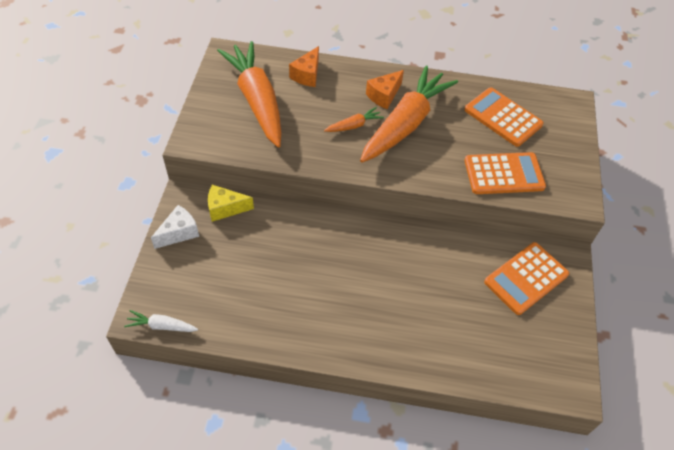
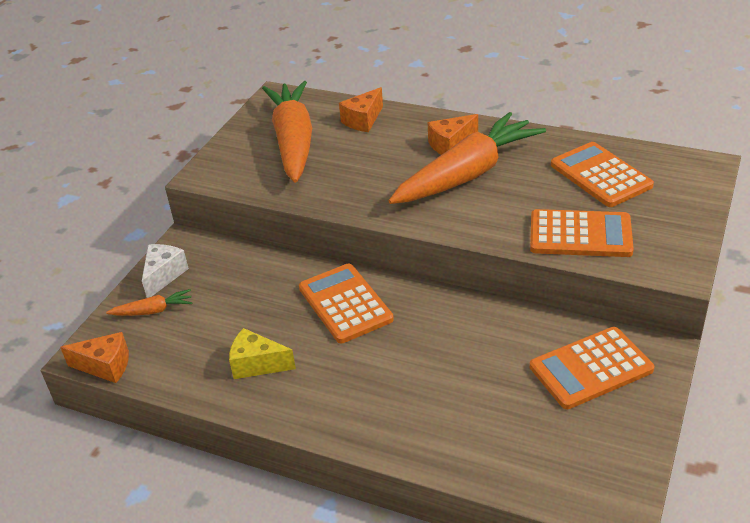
camera: 20 degrees right, 15 degrees down
white carrot [124,310,198,332] -> orange cheese [60,332,129,383]
white cheese [151,205,199,249] -> white cheese turned 45 degrees counterclockwise [142,244,189,298]
yellow cheese [208,185,254,222] -> yellow cheese moved to [229,328,296,379]
orange carrot [324,107,384,132] -> orange carrot moved to [106,289,193,316]
none -> orange calculator [299,264,394,343]

